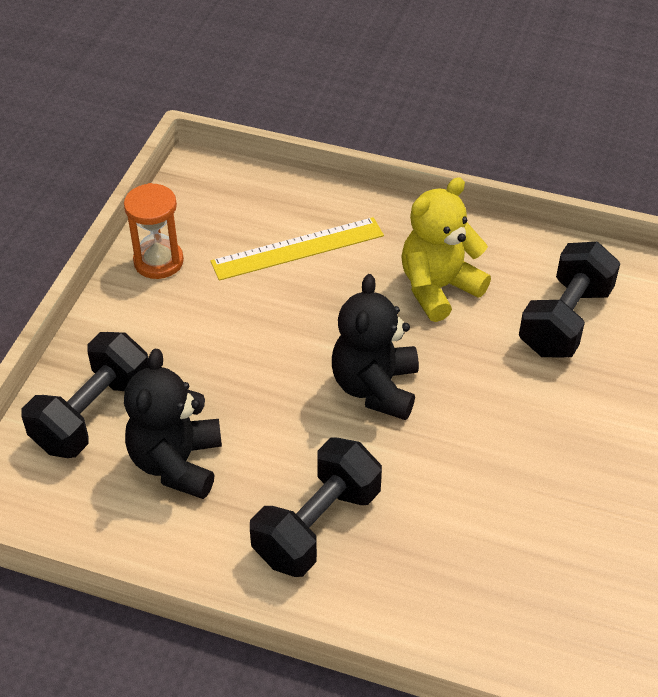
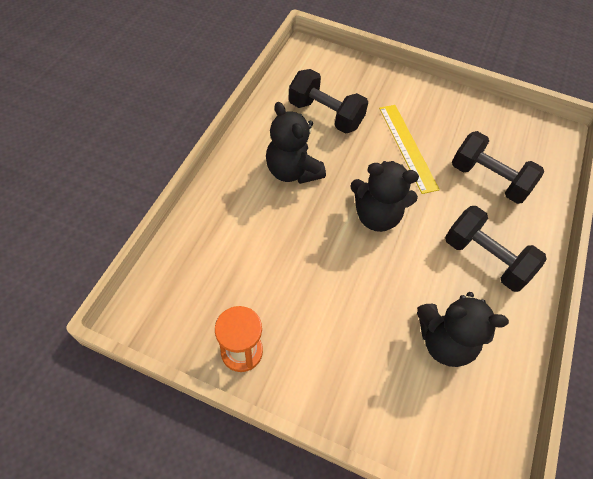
camera: 90 degrees left, 10 degrees up
black dumbbell [21,332,149,458] -> black dumbbell moved to [452,131,544,204]
yellow ruler [210,217,384,281] -> yellow ruler moved to [379,105,440,194]
yellow teddy bear [401,177,491,322] -> black teddy bear [266,102,326,184]

